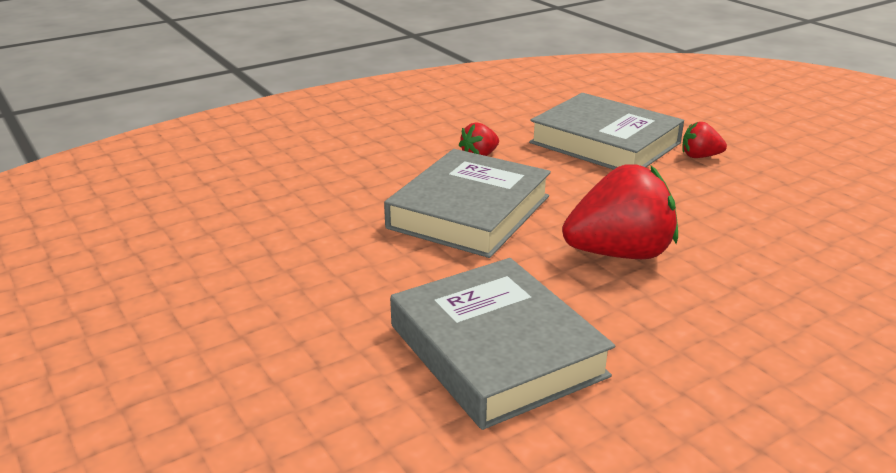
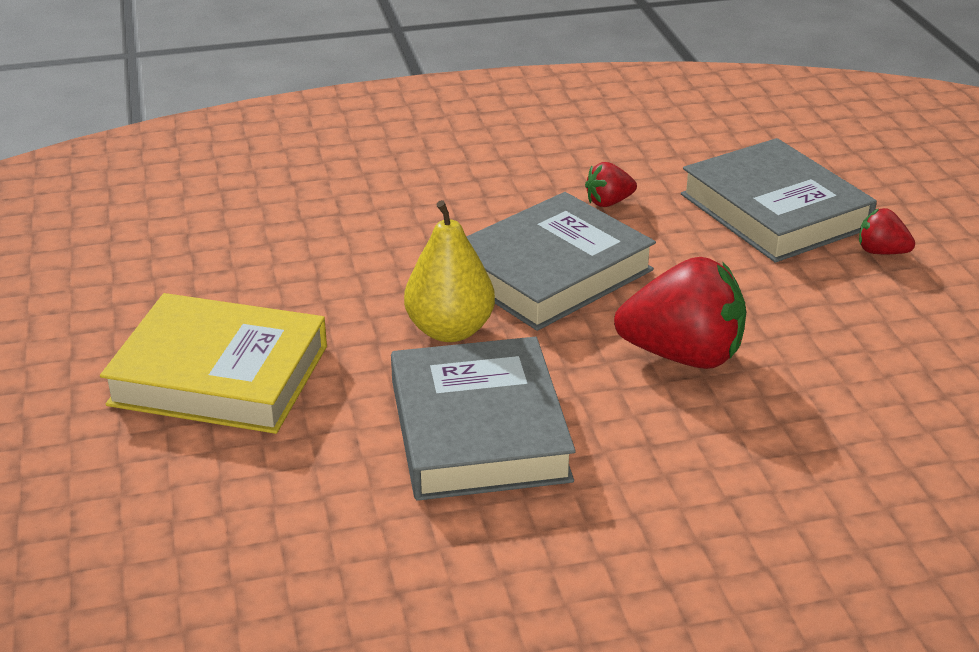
camera: 20 degrees right, 5 degrees up
none -> yellow book [100,293,327,434]
none -> yellow pear [404,200,495,342]

